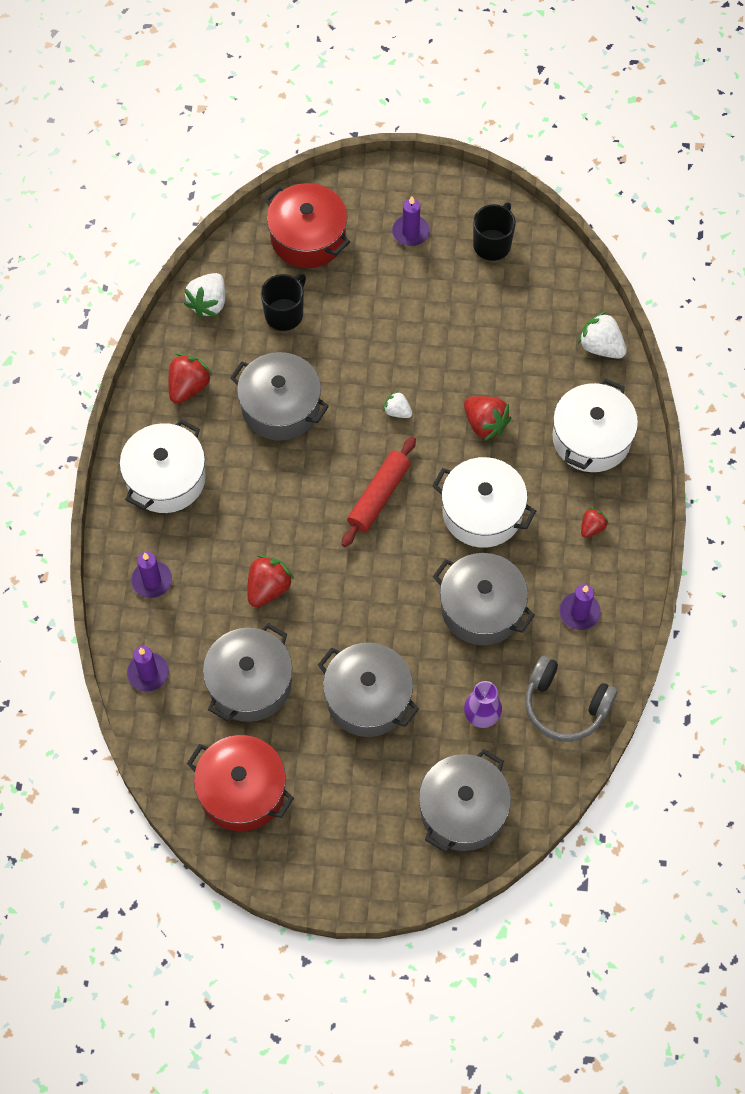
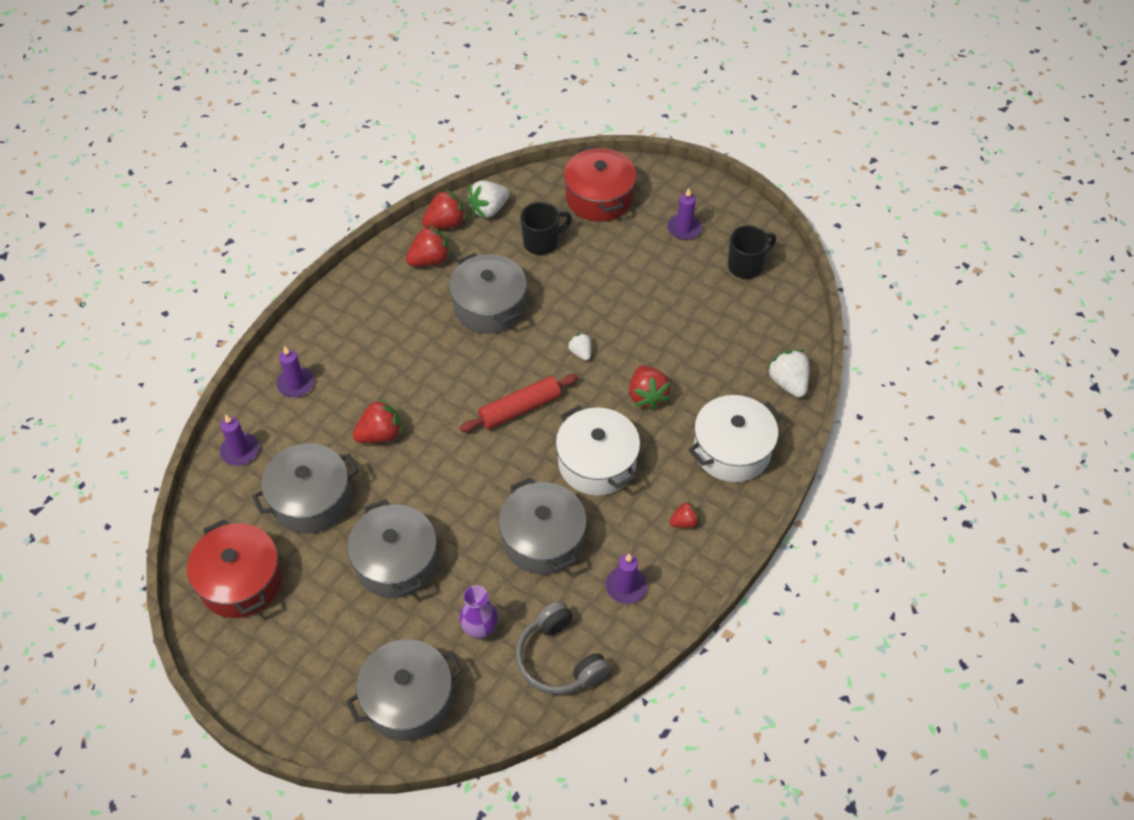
camera: 30 degrees right, 10 degrees down
white pot [120,419,206,513] -> none
none -> red strawberry [422,189,466,229]

